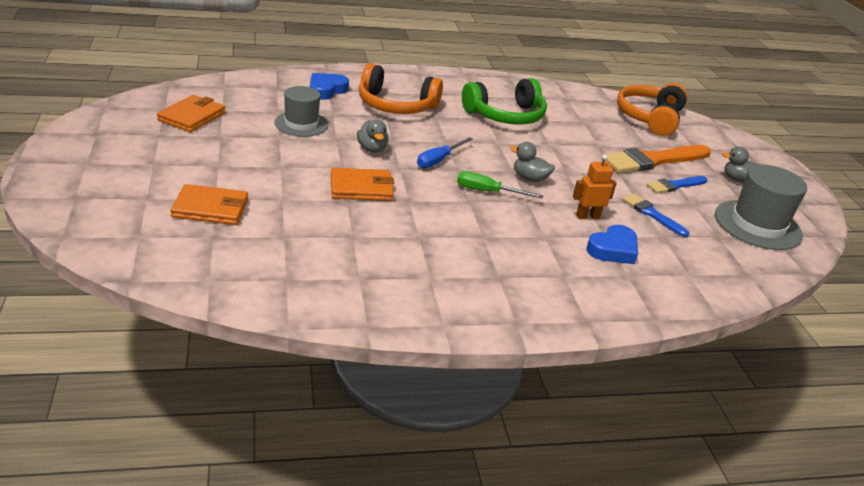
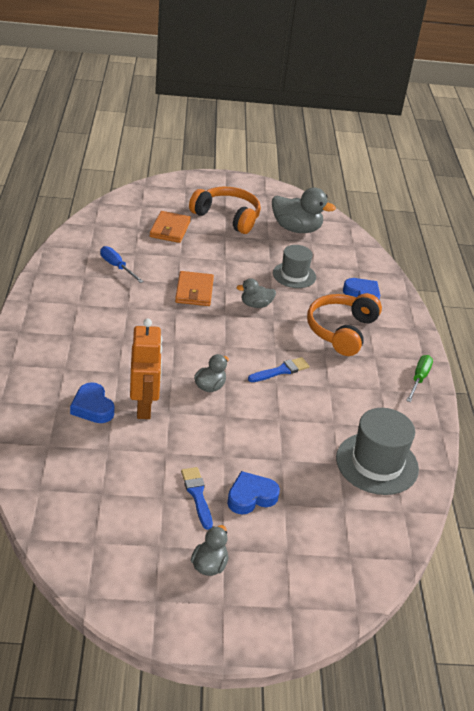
camera: 100 degrees right, 5 degrees up
orange wallet [157,95,225,132] -> grey duck [272,188,336,233]
blue screwdriver [417,137,473,168] -> blue screwdriver moved to [100,246,144,283]
green screwdriver [457,171,543,199] -> green screwdriver moved to [406,355,433,402]
green headphones [462,78,547,125] -> none
orange robot [573,155,617,219] -> orange robot [130,319,162,419], size x1.73
orange brush [602,145,711,173] -> blue heart [227,471,280,514]
orange headphones [617,83,687,136] -> orange headphones moved to [189,187,261,234]
blue brush [623,194,689,237] -> blue brush moved to [248,357,310,382]
grey hat [715,165,807,250] -> grey hat moved to [336,408,419,495]

